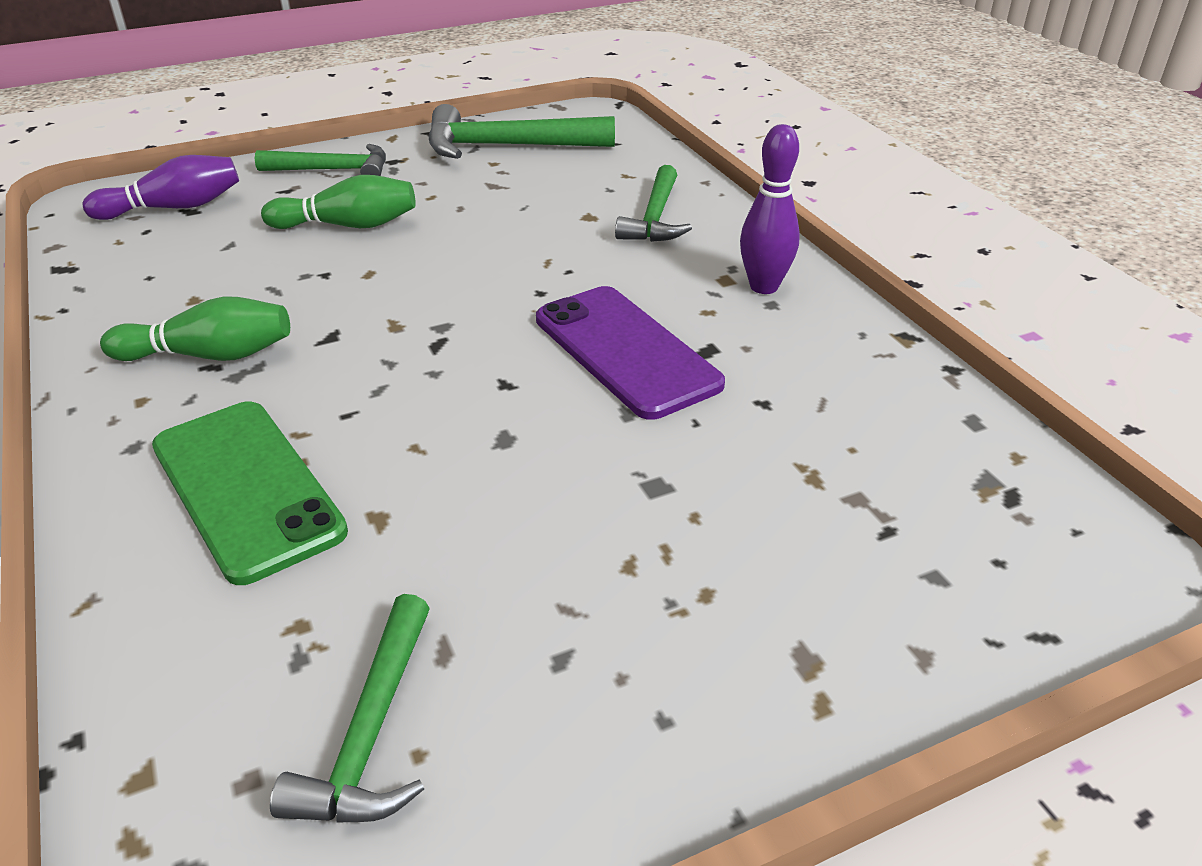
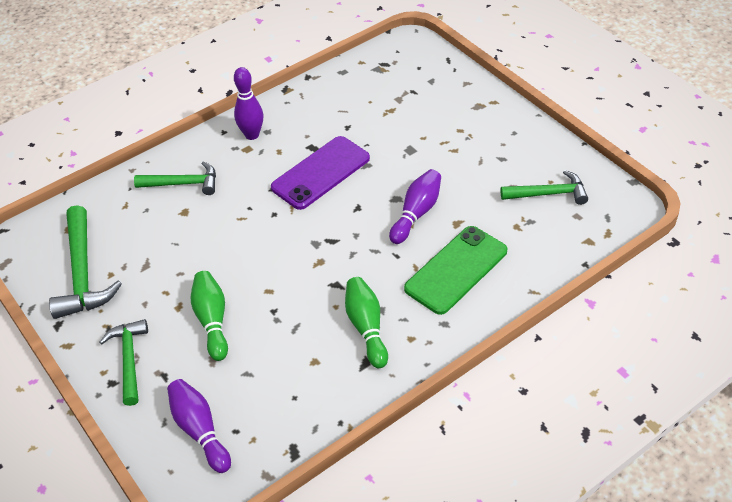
camera: 100 degrees left, 10 degrees up
none -> purple bowling pin [389,169,441,244]

